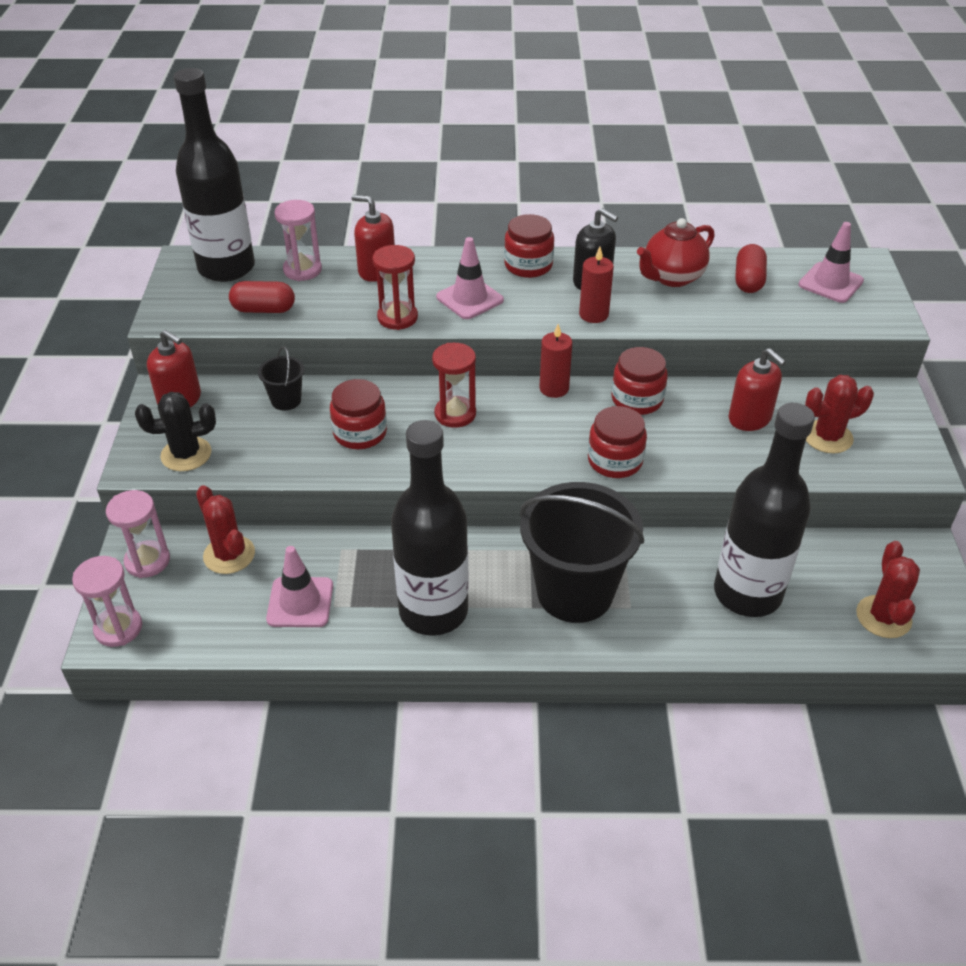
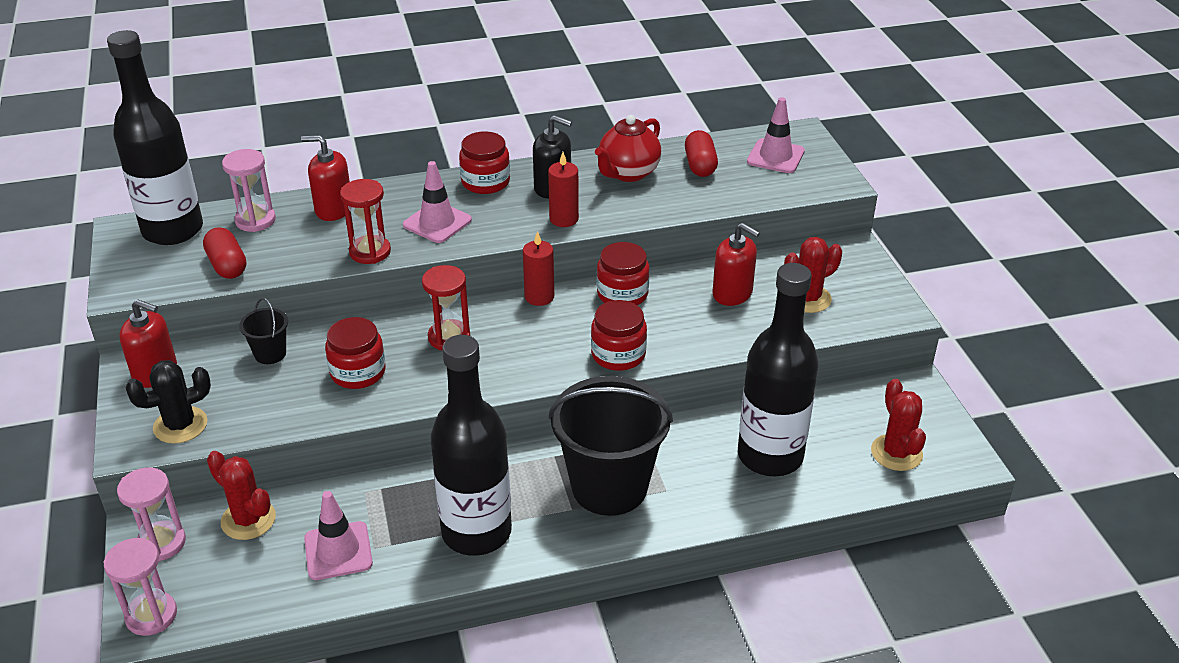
camera: 15 degrees left, 5 degrees down
red capsule [229,281,295,313] -> red capsule turned 75 degrees clockwise [203,227,246,279]

